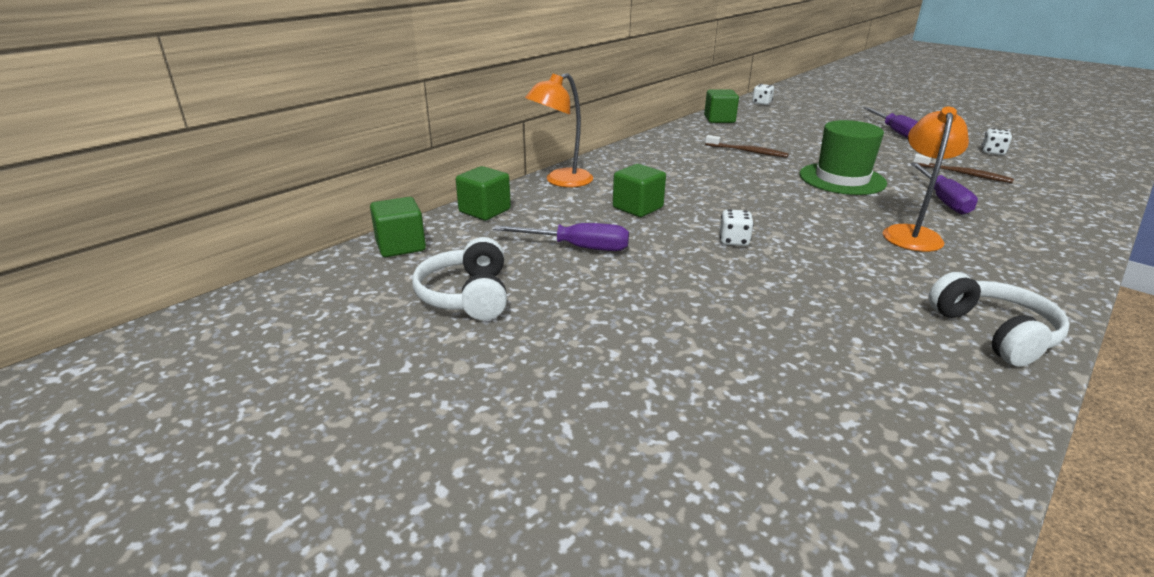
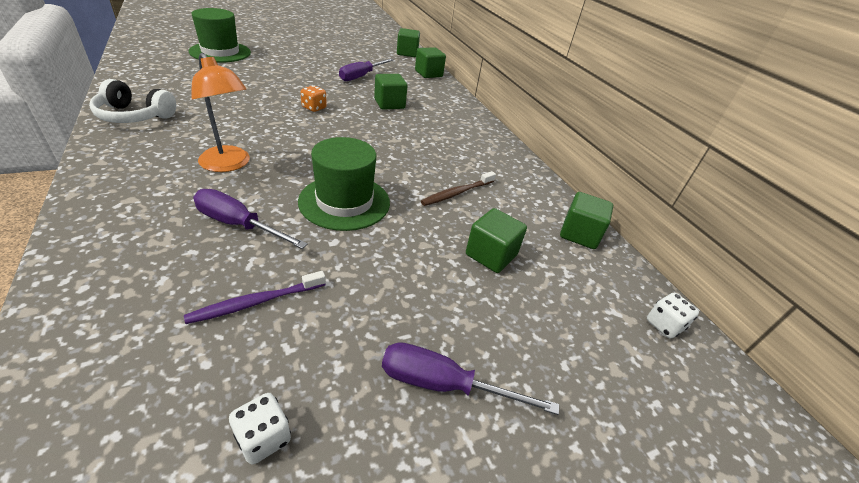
camera: 110 degrees right, 10 degrees up
white headphones [412,237,507,320] -> none
orange lamp [525,73,593,187] -> none
white dice [720,209,754,246] -> orange dice [301,85,327,112]
brown toothbrush [913,154,1014,183] -> purple toothbrush [184,271,326,324]
none -> green hat [189,8,251,63]
none -> green cube [466,208,527,273]

